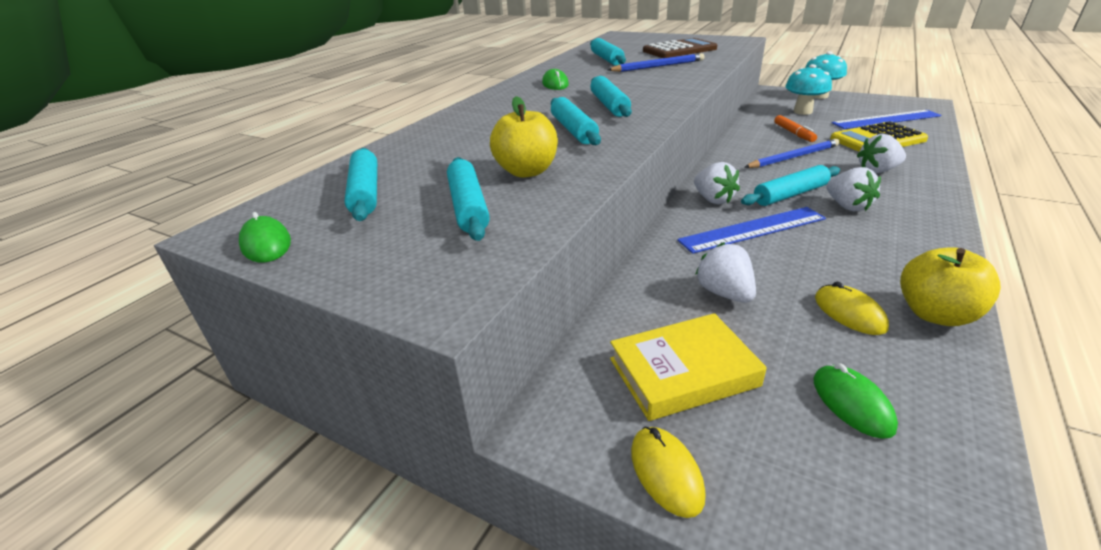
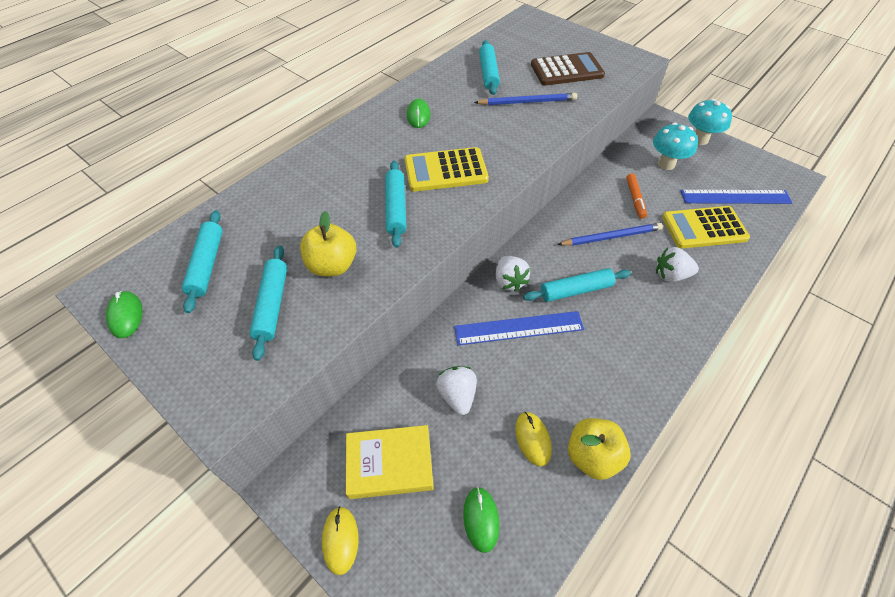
camera: 10 degrees right, 20 degrees up
turquoise rolling pin [590,76,632,117] -> yellow calculator [405,147,489,192]
white strawberry [827,167,881,211] -> none

